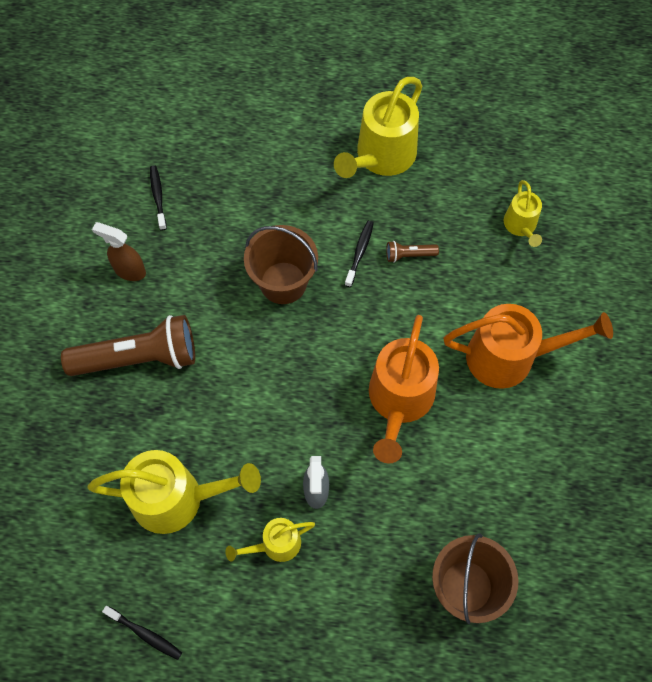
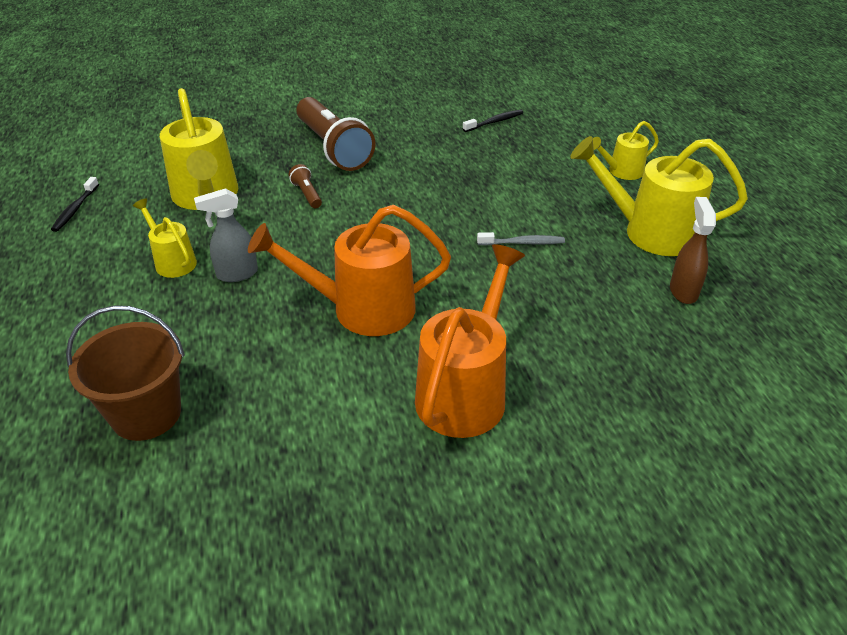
camera: 70 degrees right, 25 degrees down
brown spray bottle [92,222,146,281] -> brown spray bottle moved to [670,197,716,304]
brown bucket [244,225,318,304] -> none
black toothbrush [345,221,374,287] -> grey toothbrush [477,232,565,246]
brown flashlight [386,241,439,263] -> brown flashlight moved to [289,164,322,208]
orange watering can [444,304,613,389] -> orange watering can turned 135 degrees counterclockwise [415,244,525,438]
yellow watering can [504,180,542,247] -> yellow watering can moved to [593,121,659,180]

